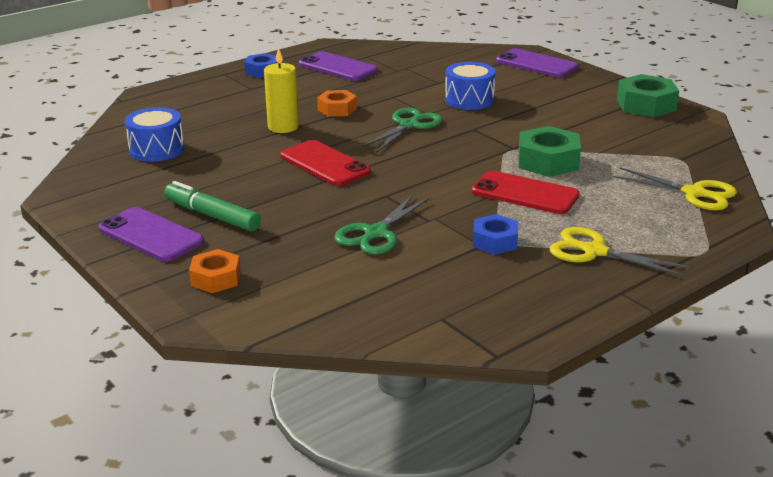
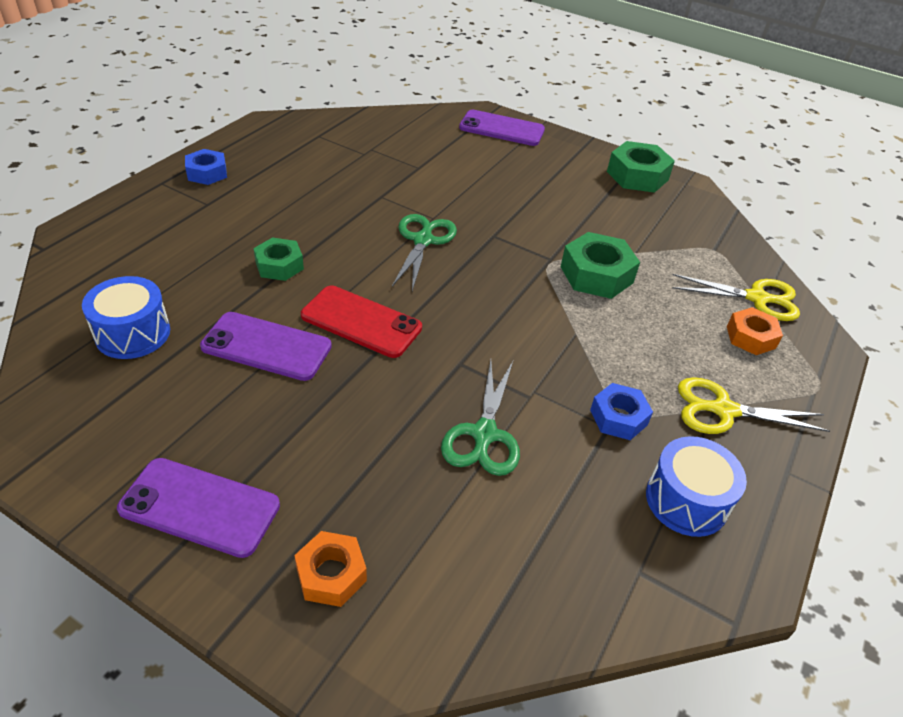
camera: 25 degrees left, 15 degrees up
green marker [164,181,261,232] -> none
yellow candle [264,48,299,133] -> green nut [254,237,304,281]
purple phone [299,51,377,81] -> purple phone moved to [200,312,332,381]
orange nut [317,90,357,117] -> orange nut moved to [727,307,783,355]
blue drum [445,62,496,110] -> blue drum moved to [646,436,747,537]
red phone [472,171,580,214] -> none

